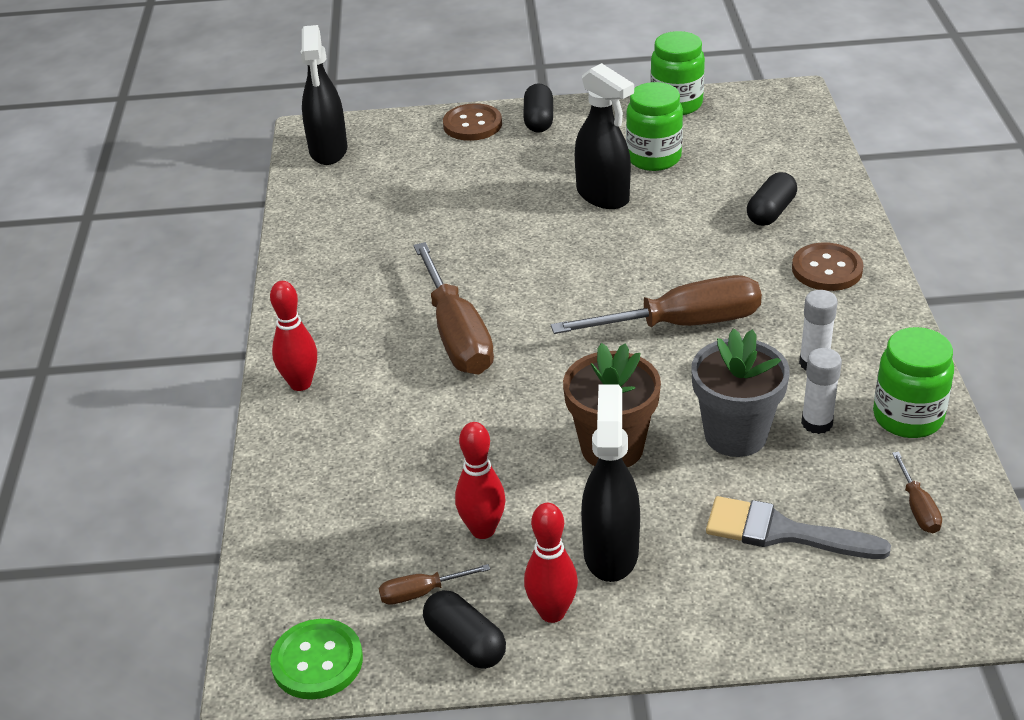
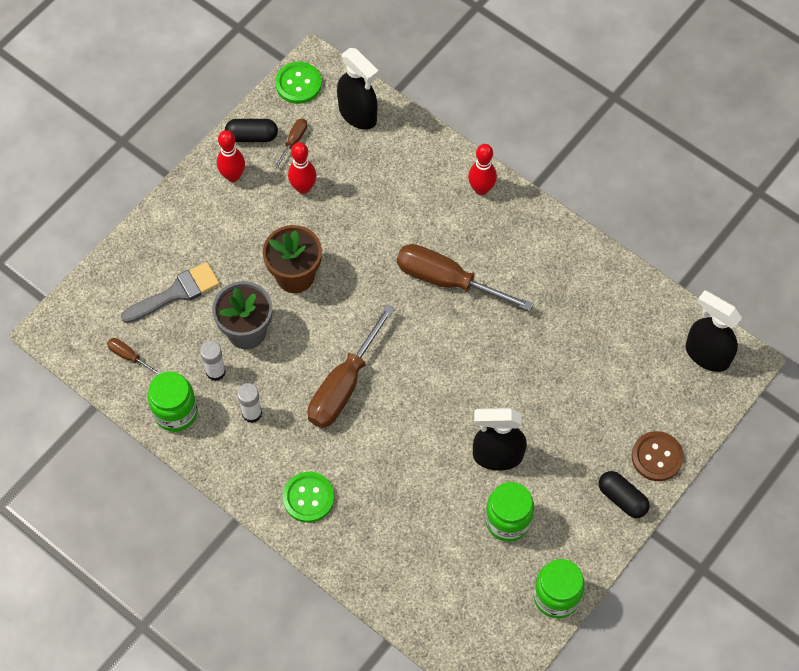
camera: 130 degrees right, 25 degrees up
black spray bottle [581,384,640,582] -> black spray bottle moved to [337,48,379,130]
black capsule [747,172,797,226] -> none
brown button [792,243,864,291] -> green button [283,472,335,523]

